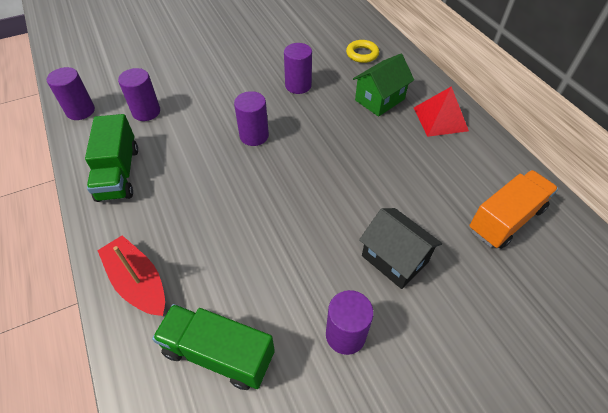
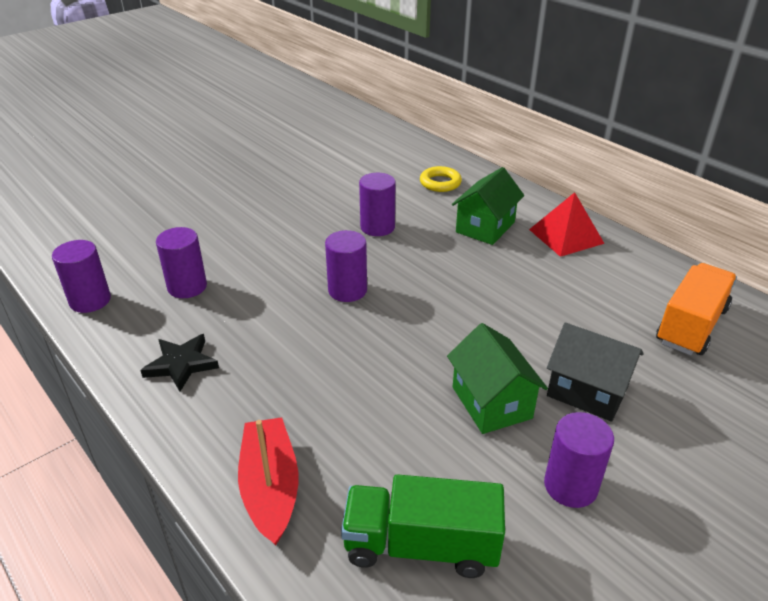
camera: 15 degrees left, 15 degrees down
green truck [85,114,138,202] -> black star [140,334,219,392]
red boat [97,235,165,316] -> red boat turned 45 degrees clockwise [238,417,298,546]
none -> green house [447,323,548,434]

